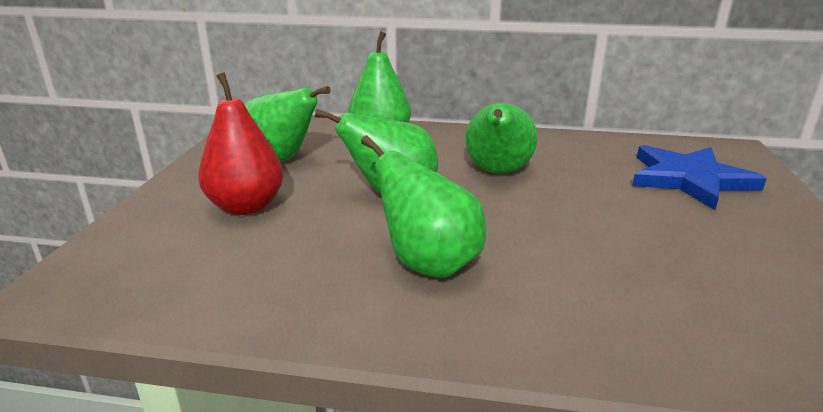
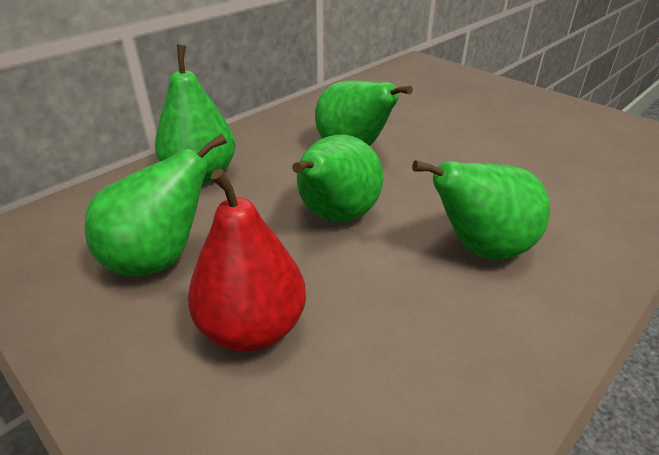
camera: 55 degrees left, 10 degrees up
blue star [632,145,767,210] -> none

